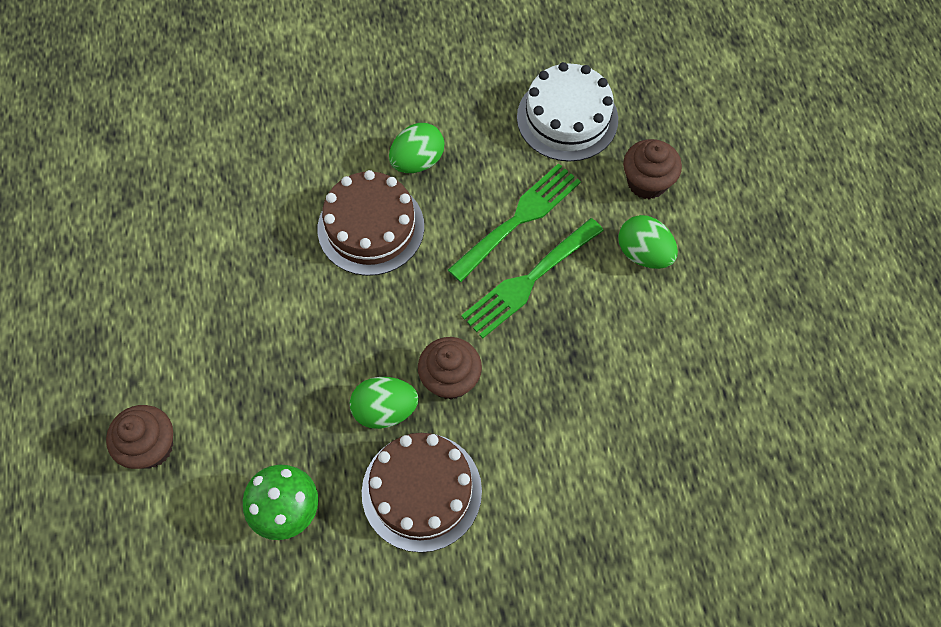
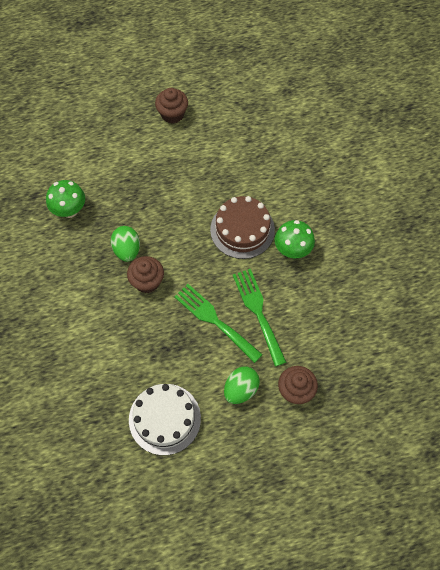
camera: 85 degrees right, 0 degrees up
brown cupcake [106,405,173,469] -> brown cupcake moved to [155,88,188,124]
brown cake [362,433,482,553] -> none
green egg [389,123,444,173] -> green mushroom [275,220,315,258]
green fork [448,163,581,282] -> green fork turned 150 degrees counterclockwise [233,269,286,367]
white cake [517,62,618,162] -> white cake moved to [129,384,201,455]

